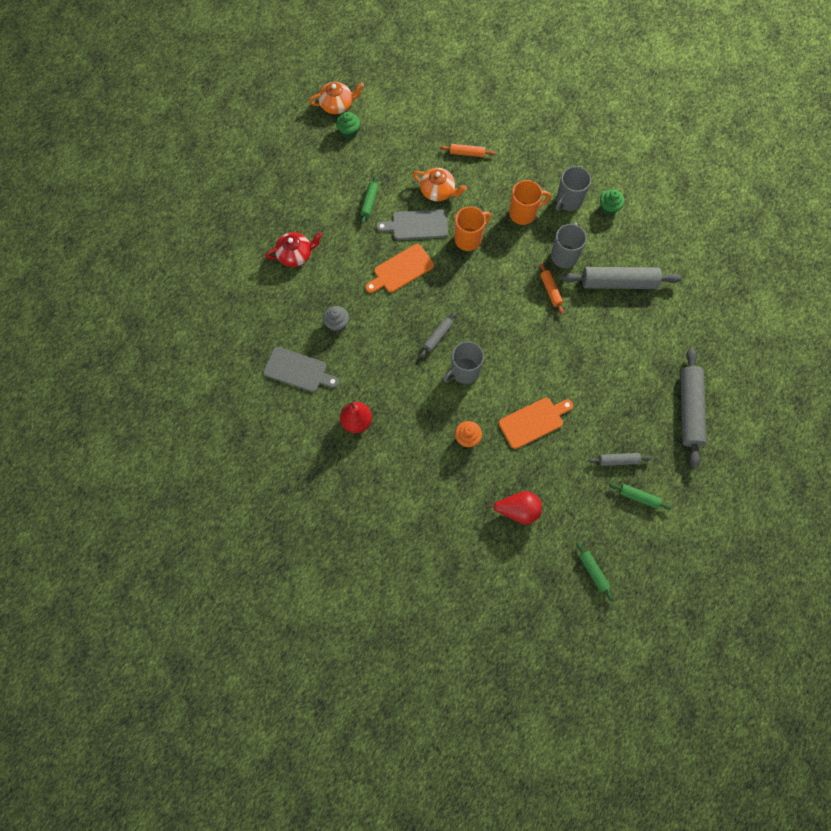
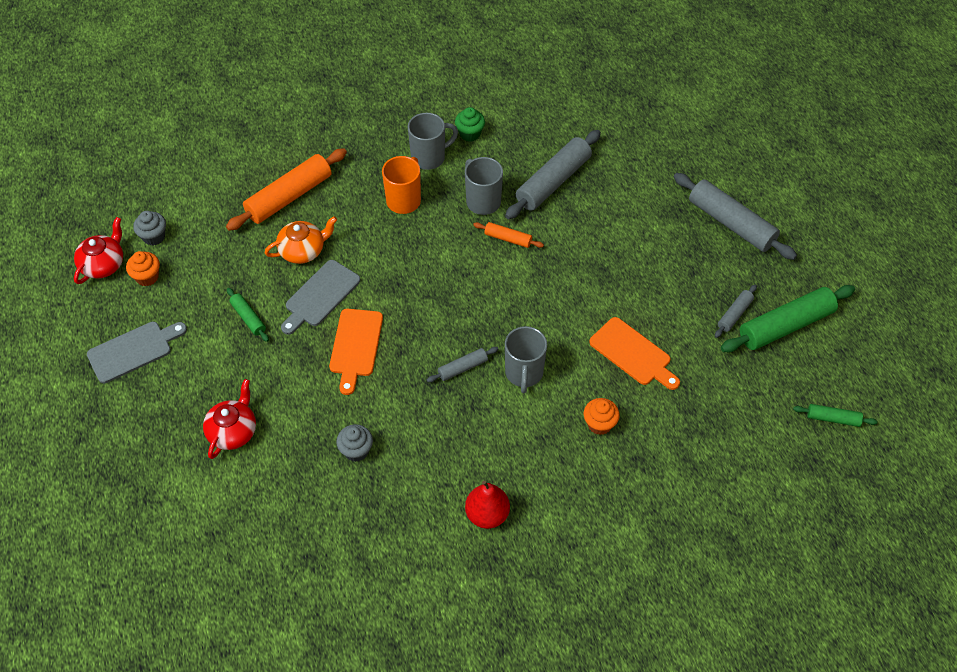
camera: 50 degrees left, 15 degrees down
grey cutting board [263,347,339,392] -> grey cutting board moved to [87,322,187,383]
orange teapot [309,82,364,114] -> red teapot [74,217,123,284]
green cupcake [336,112,360,139] -> orange cupcake [126,251,160,286]
grey rolling pin [420,312,456,357] -> grey rolling pin turned 75 degrees clockwise [427,347,499,382]
orange rolling pin [440,144,495,157] -> orange rolling pin [226,148,347,231], size x2.03
orange mug [454,206,491,251] -> none
red pear [485,491,542,525] -> none
orange cutting board [499,398,573,449] -> orange cutting board turned 120 degrees clockwise [589,317,680,390]
grey mug [556,166,591,211] -> grey mug turned 105 degrees counterclockwise [408,113,458,170]
green rolling pin [609,483,671,510] -> green rolling pin [721,285,855,352], size x2.03
none -> grey cupcake [133,211,166,245]

